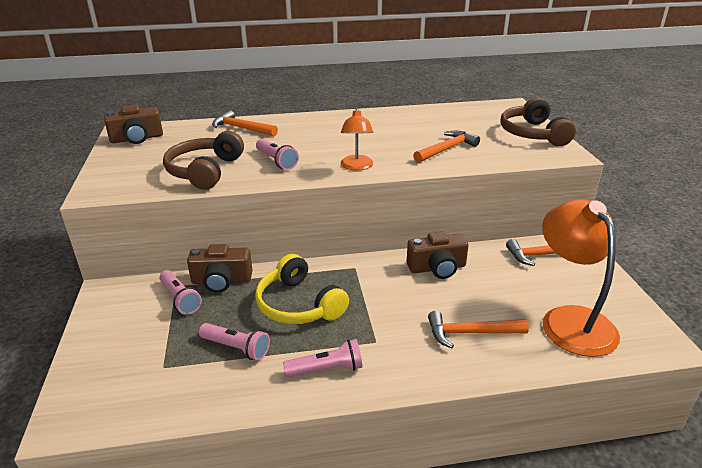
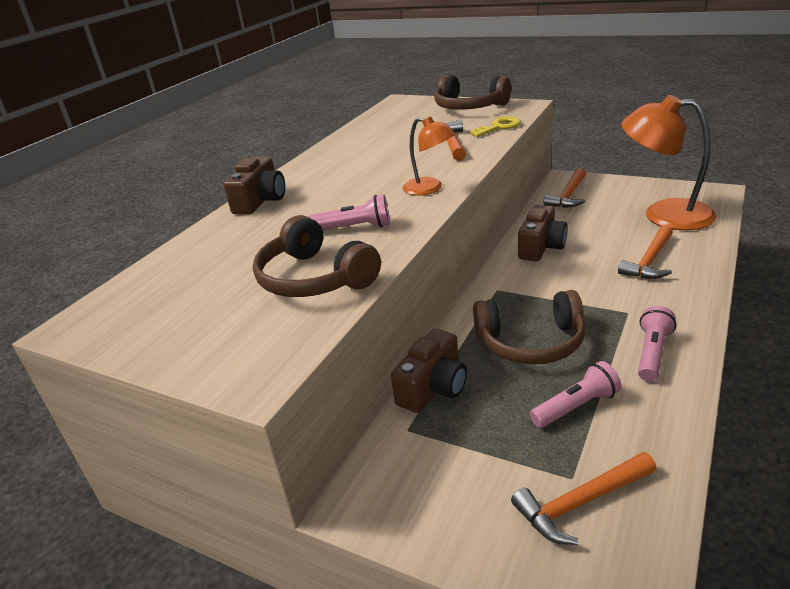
camera: 50 degrees left, 0 degrees up
brown camera [104,104,163,144] -> brown camera moved to [224,157,285,215]
pink flashlight [159,270,202,315] -> none
orange hammer [212,110,278,136] -> orange hammer moved to [511,452,656,545]
yellow headphones [255,254,349,324] -> brown headphones [473,290,585,364]
none -> yellow key [469,117,521,137]

